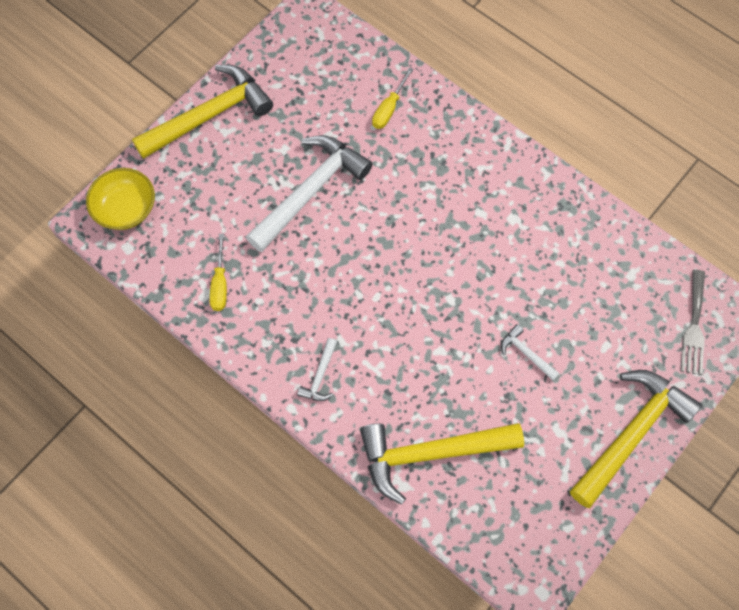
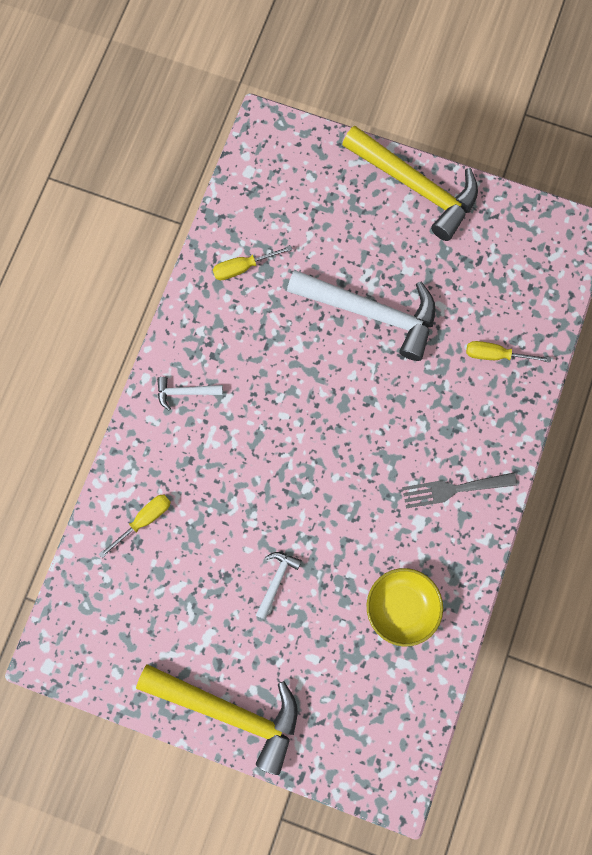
camera: 70 degrees right, 10 degrees up
yellow bowl [86,168,155,230] -> yellow bowl moved to [367,568,443,647]
yellow hammer [360,423,524,504] -> yellow screwdriver [99,495,171,558]
grey fork [680,270,705,375] -> grey fork moved to [402,472,517,508]

